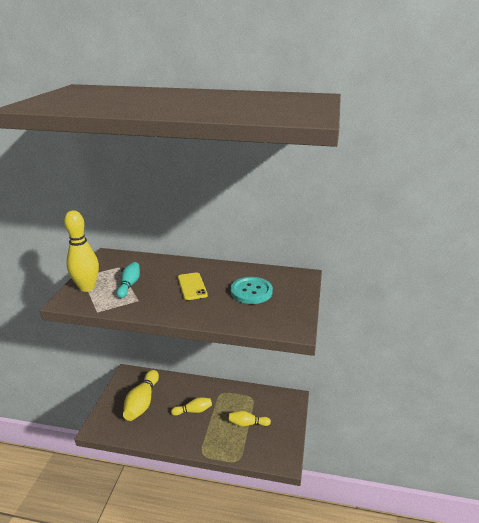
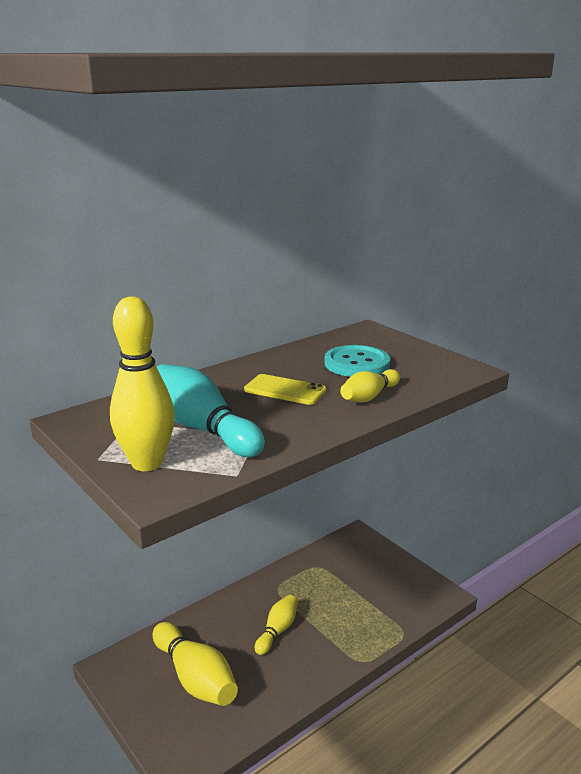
camera: 50 degrees left, 5 degrees down
turquoise bowling pin [116,262,140,298] -> turquoise bowling pin [157,364,265,457], size x1.70
yellow bowling pin [228,411,271,426] -> yellow bowling pin moved to [340,369,400,402]

